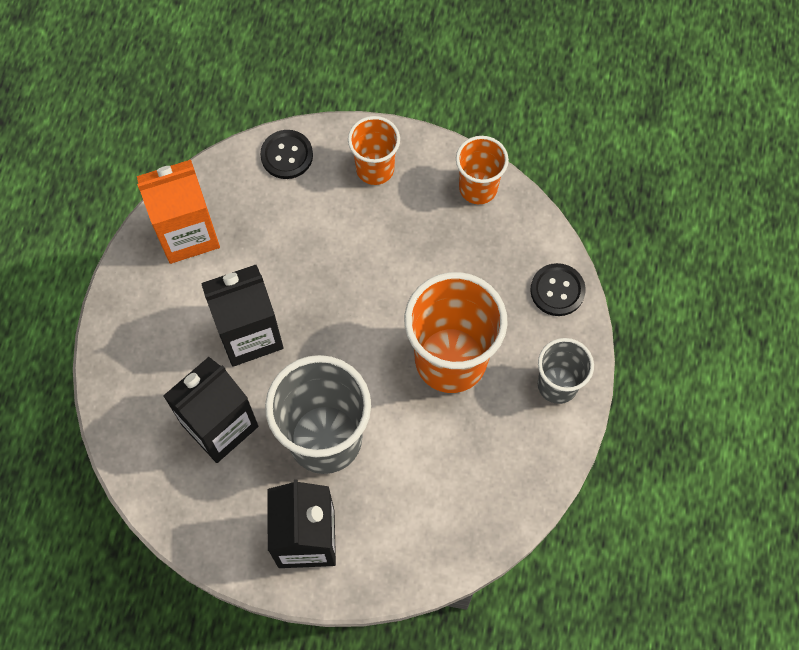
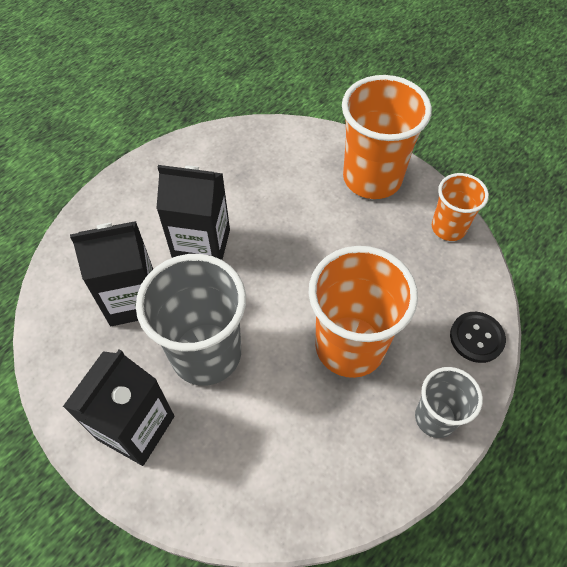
camera: 30 degrees right, 10 degrees down
orange carton [137,160,220,264] -> none
black button [260,130,313,179] -> none
orange cup [348,116,400,185] -> orange cup [342,75,432,199], size x1.78

